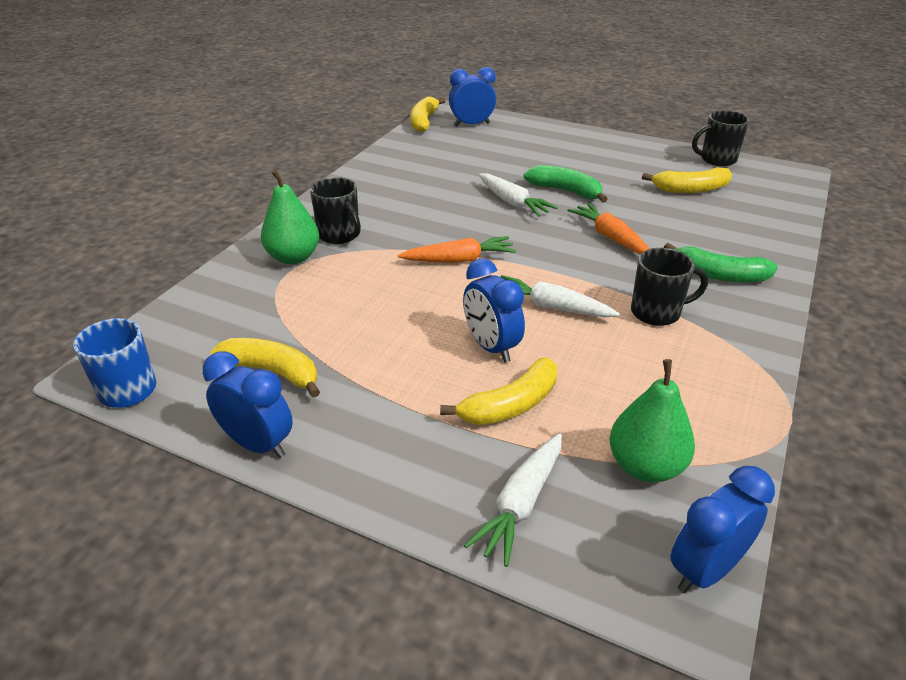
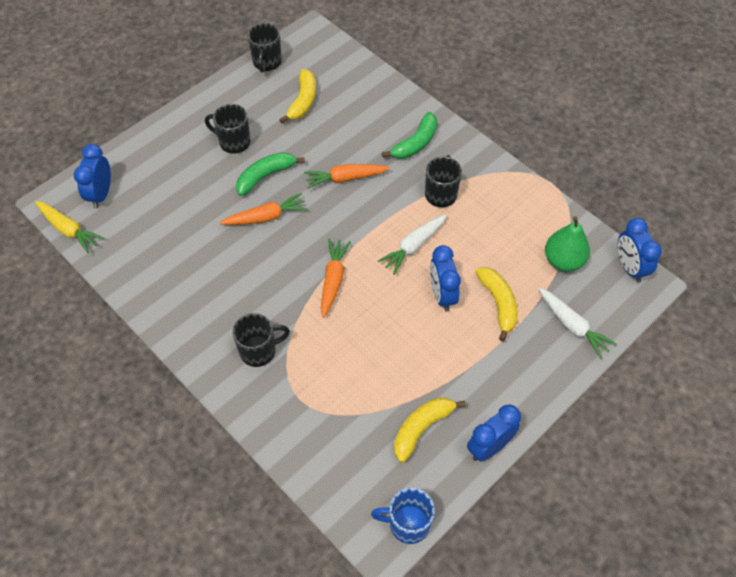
camera: 70 degrees left, 20 degrees up
green pear [261,169,319,264] -> none
yellow banana [410,96,445,132] -> yellow carrot [35,201,104,253]
blue clock [463,258,525,362] -> blue clock turned 90 degrees clockwise [430,245,461,312]
white carrot [479,173,558,217] -> orange carrot [220,193,308,225]
none -> black mug [205,104,251,154]

